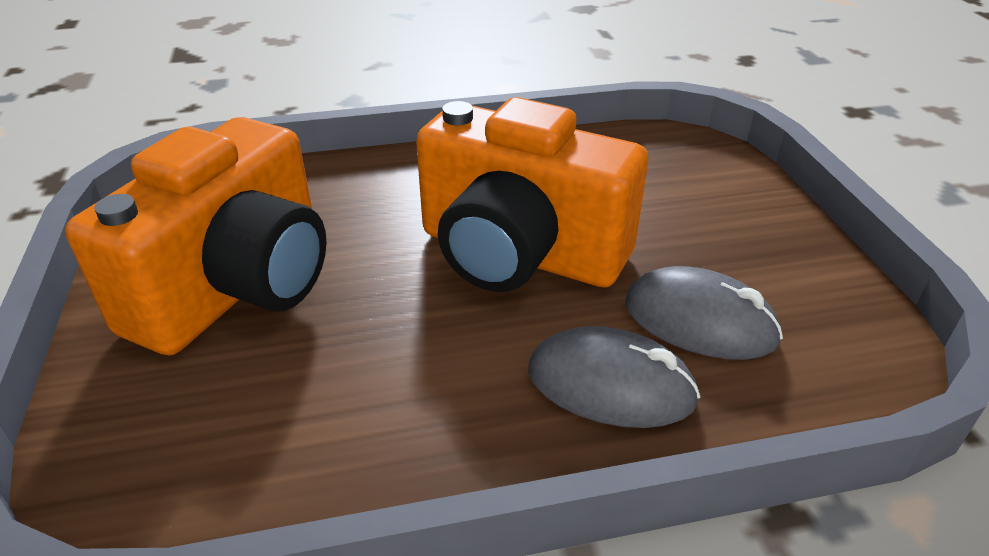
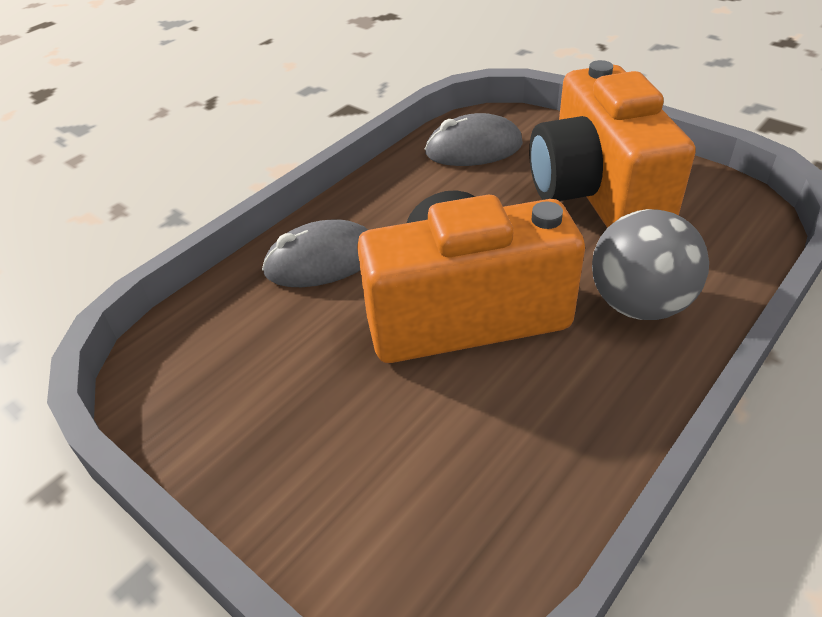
camera: 145 degrees right, 5 degrees up
grey mouse [625,266,783,360] -> grey mouse moved to [425,113,523,166]
none -> grey ball [592,209,709,320]

